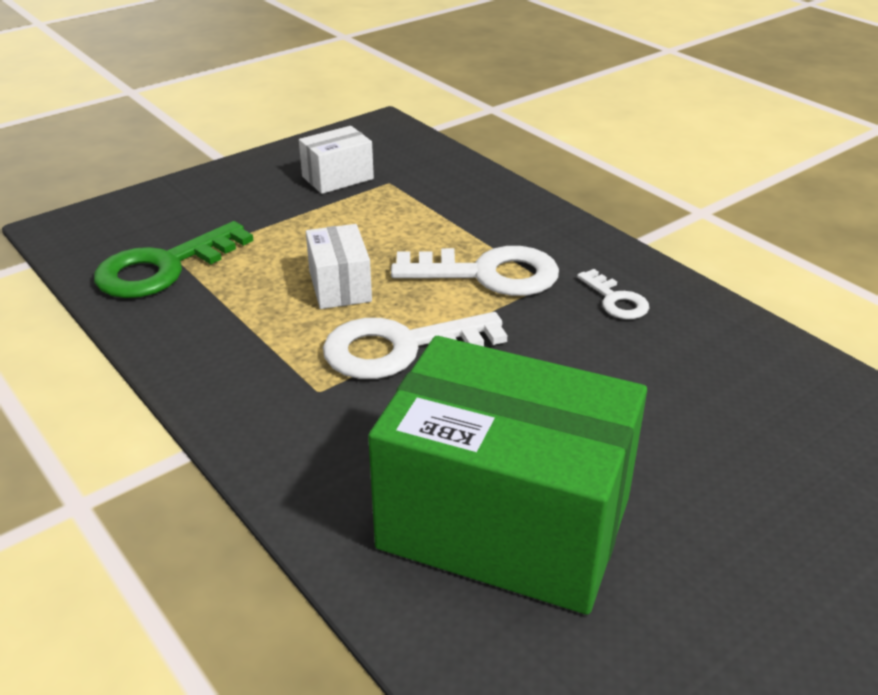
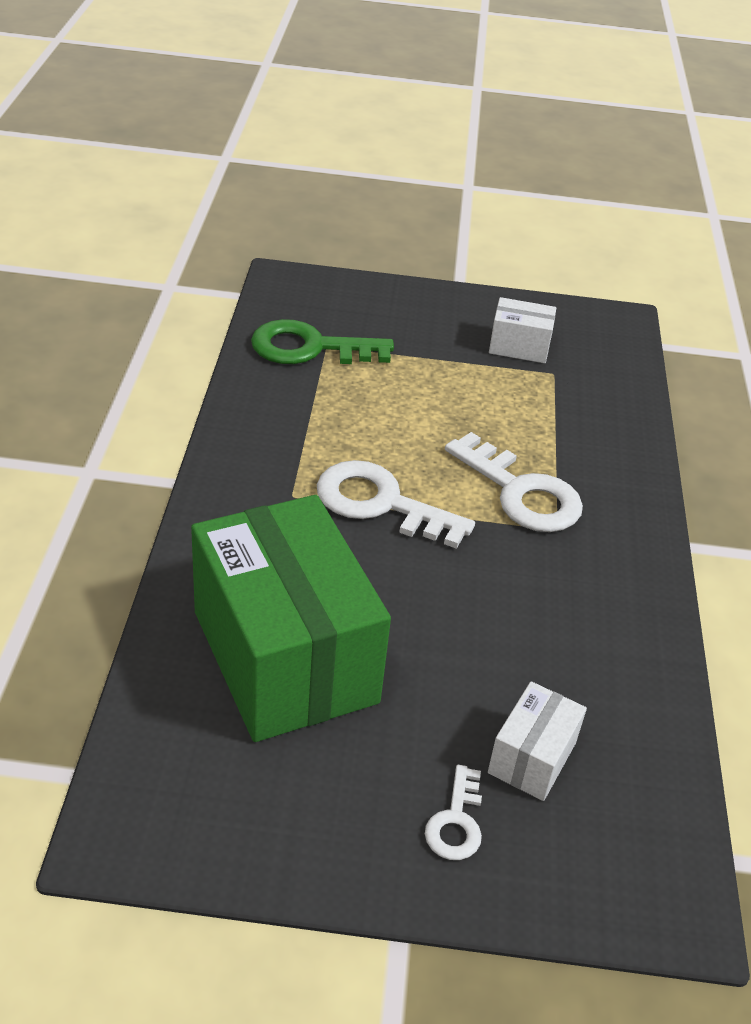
camera: 40 degrees right, 5 degrees up
white box [306,224,372,309] -> white box moved to [488,681,587,801]
white key [577,269,649,319] -> white key moved to [425,765,482,860]

